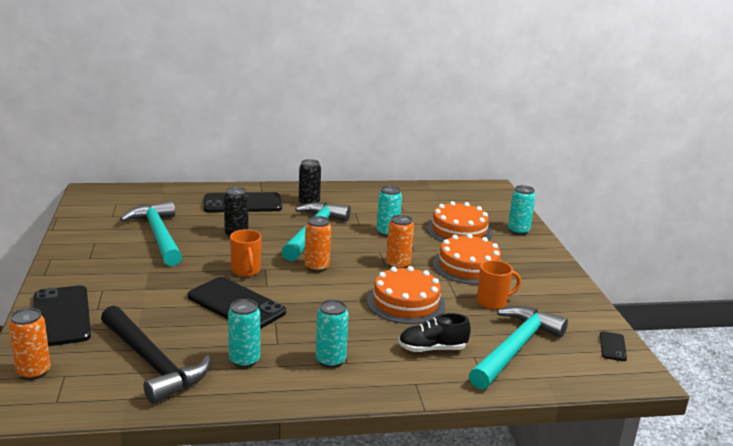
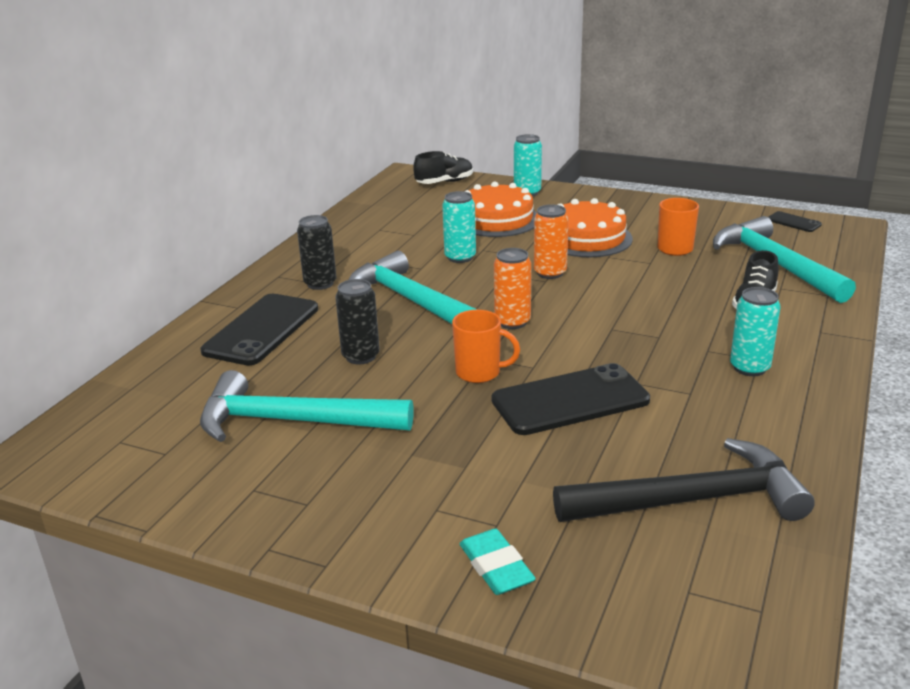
camera: 55 degrees left, 5 degrees up
orange can [9,308,51,380] -> none
black phone [33,285,91,346] -> turquoise eraser [459,528,536,595]
turquoise can [228,299,260,368] -> none
orange cake [367,266,445,324] -> none
none -> black shoe [413,151,473,184]

